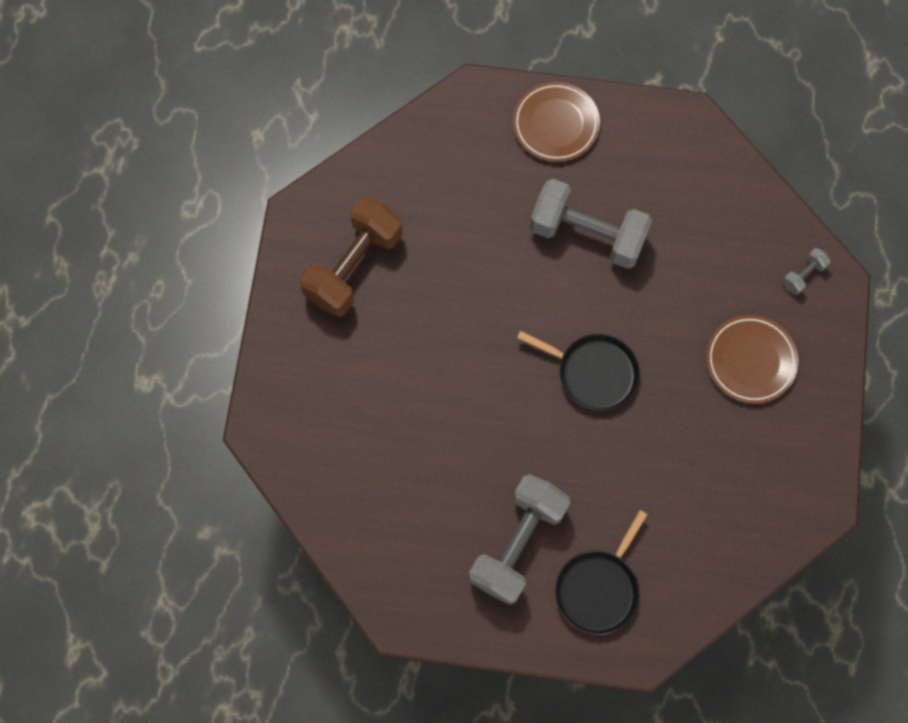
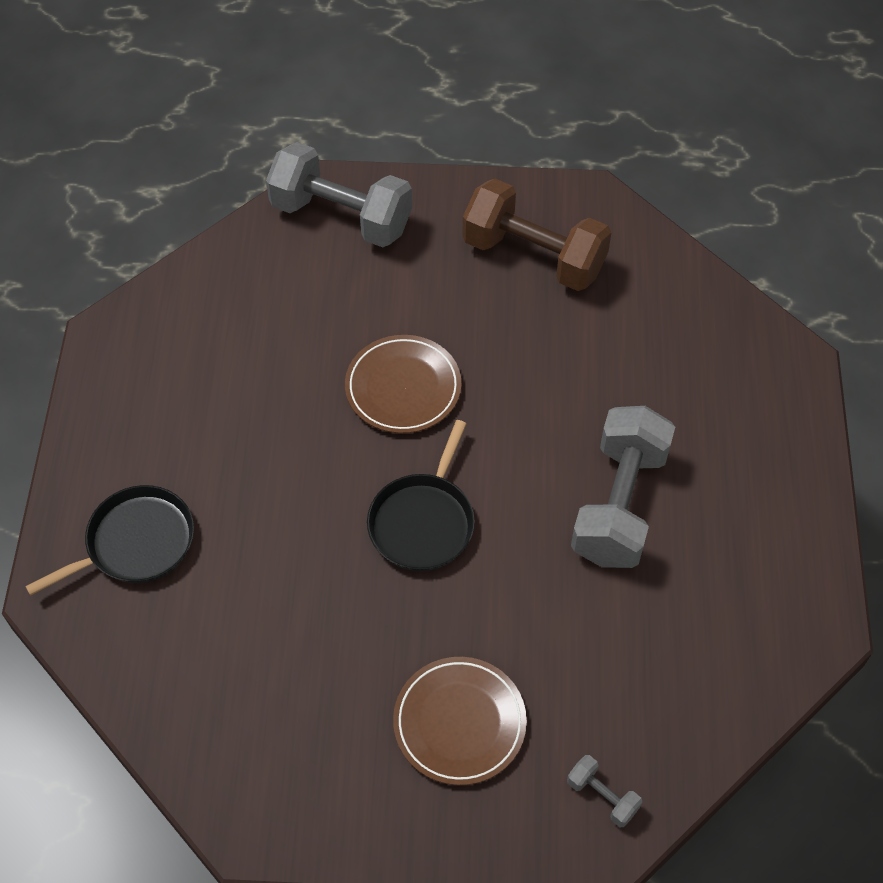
camera: 85 degrees right, 15 degrees down
grey dumbbell [469,474,571,605] -> grey dumbbell moved to [266,142,412,247]
brown plate [513,82,600,162] -> brown plate moved to [345,335,461,433]
black pan [555,510,648,635] -> black pan turned 120 degrees clockwise [25,485,194,596]

